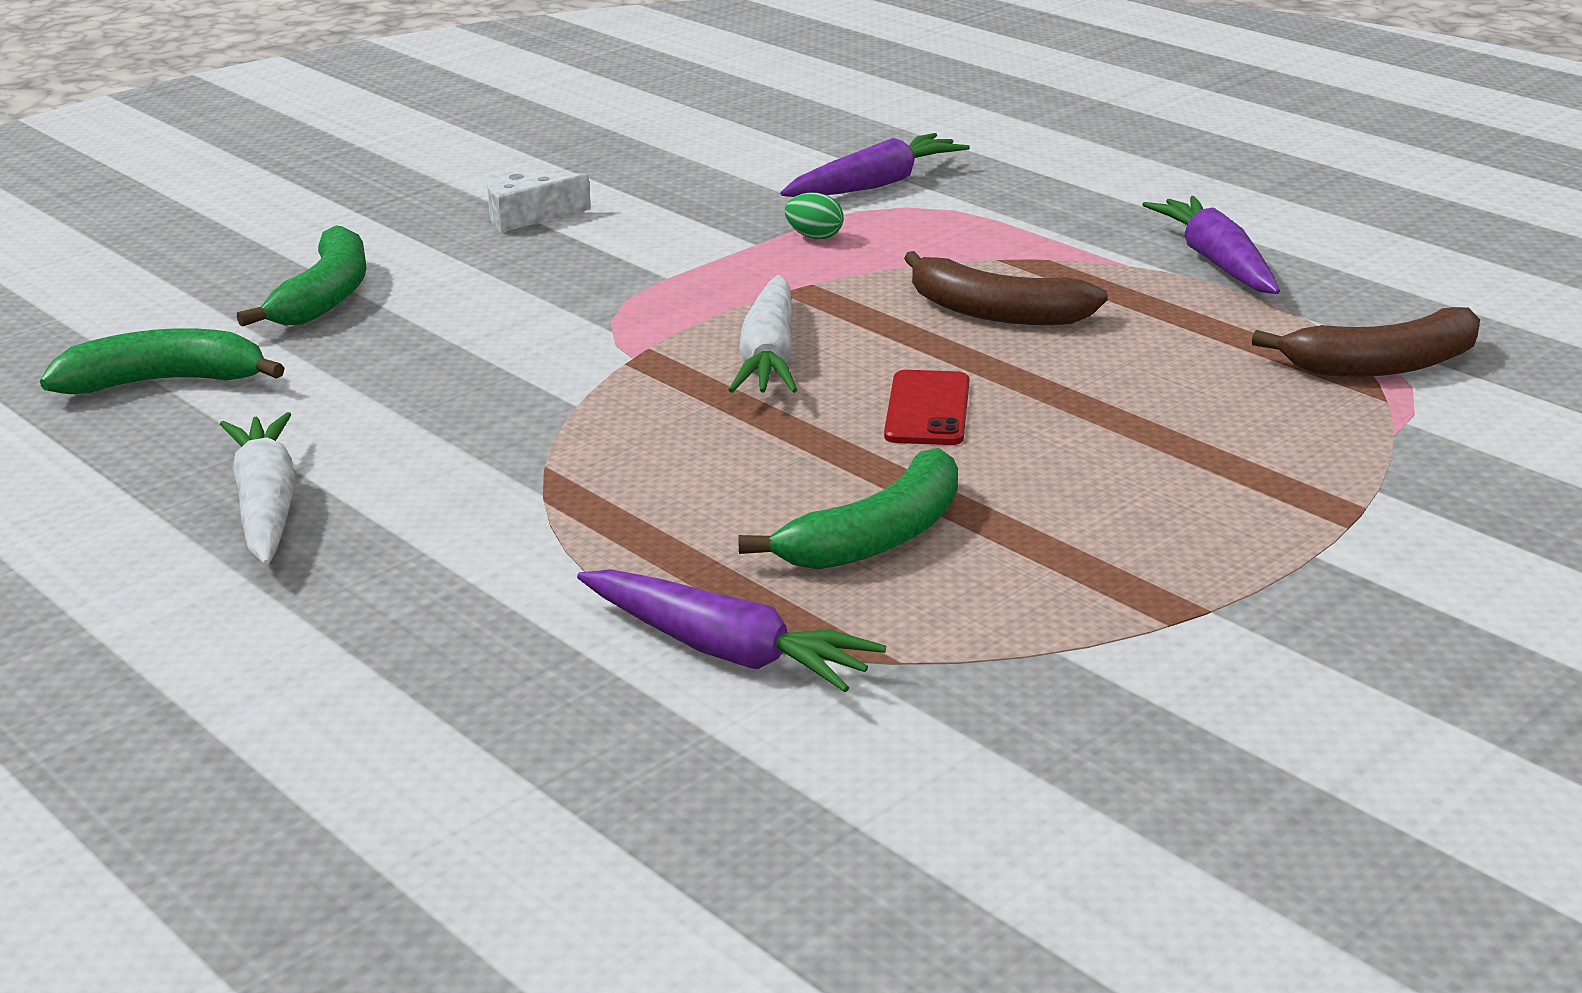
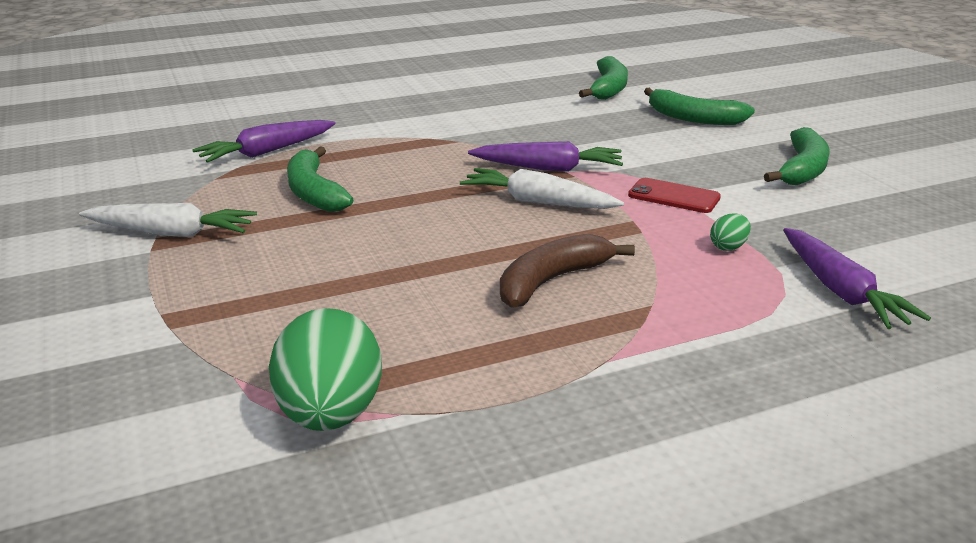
camera: 110 degrees right, 0 degrees up
white carrot [220,412,296,565] -> white carrot moved to [79,203,257,237]
white cheese [487,171,591,232] -> green banana [764,127,829,185]
red phone [884,370,969,445] -> red phone moved to [628,178,721,213]
purple carrot [1142,196,1280,294] -> purple carrot moved to [468,141,623,172]
brown banana [1252,307,1480,377] -> green egg [269,308,382,431]

